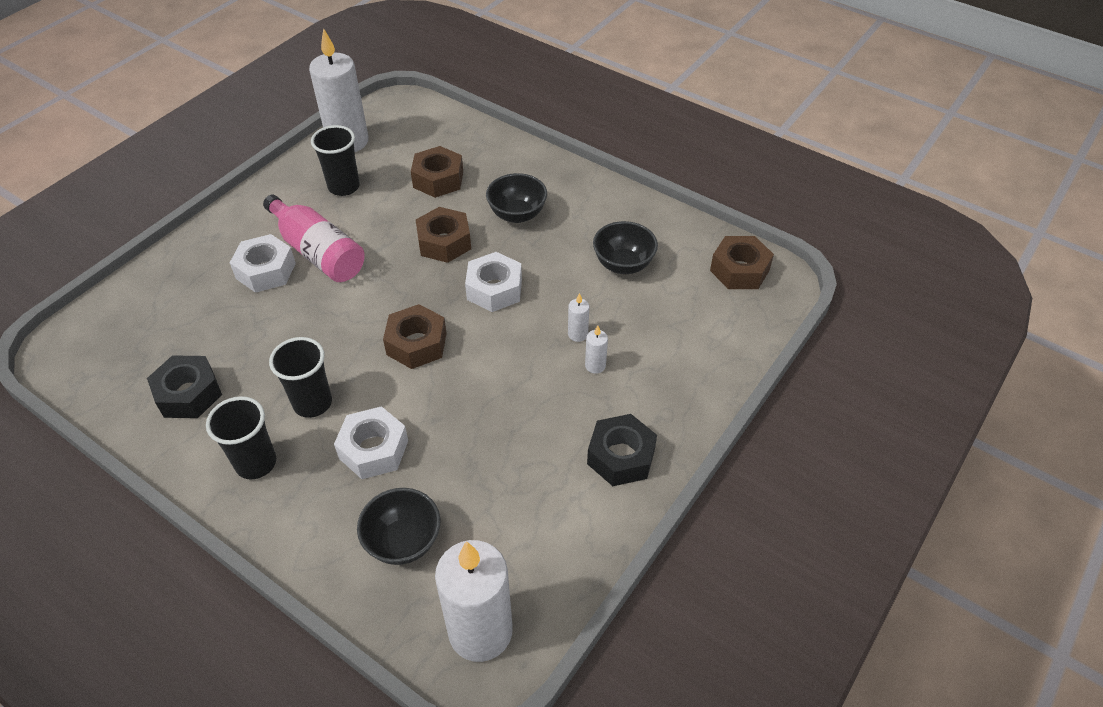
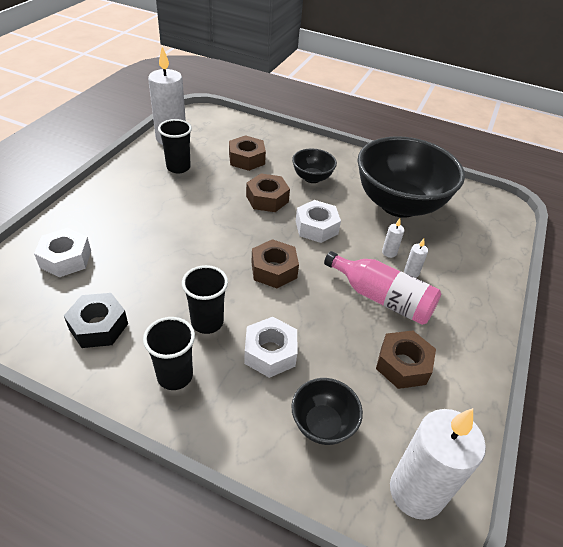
camera: 15 degrees left, 5 degrees down
white nut [230,234,296,293] -> white nut moved to [34,228,91,277]
pink bottle [263,195,365,282] -> pink bottle moved to [324,251,441,325]
black nut [587,414,657,486] -> none
black bowl [593,221,658,274] -> black bowl [358,136,465,218], size x2.21
brown nut [710,236,774,289] -> brown nut moved to [376,330,436,389]

